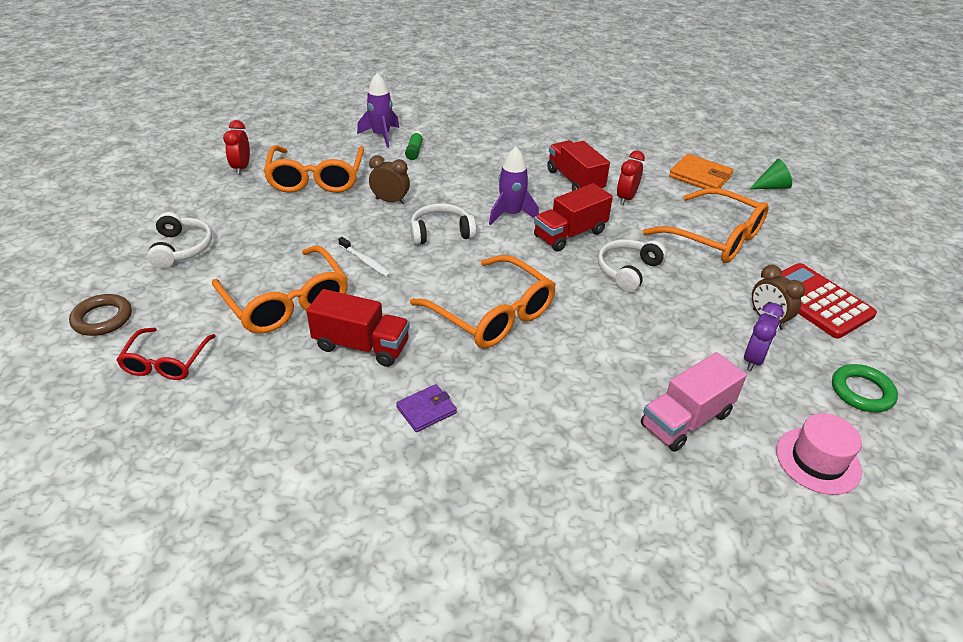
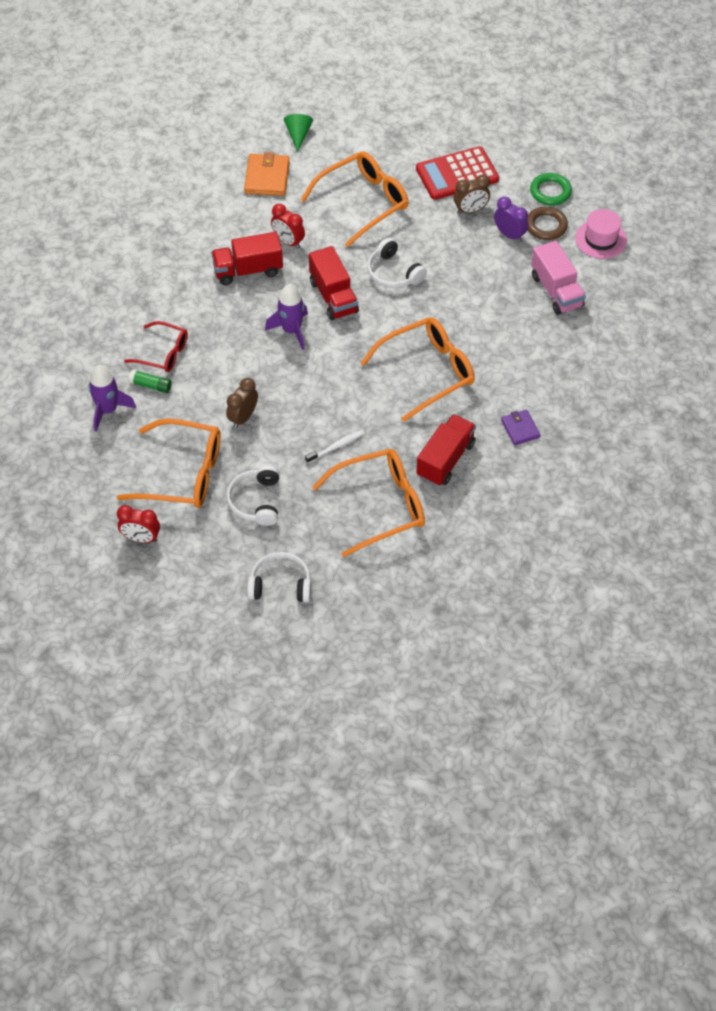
camera: 75 degrees left, 15 degrees up
brown ring [69,294,132,336] -> brown ring moved to [527,206,568,240]
red glasses [117,328,216,380] -> red glasses moved to [124,321,188,372]
white headphones [410,203,476,245] -> white headphones moved to [226,465,280,526]
orange wallet [669,154,733,189] -> orange wallet turned 45 degrees counterclockwise [244,152,290,196]

